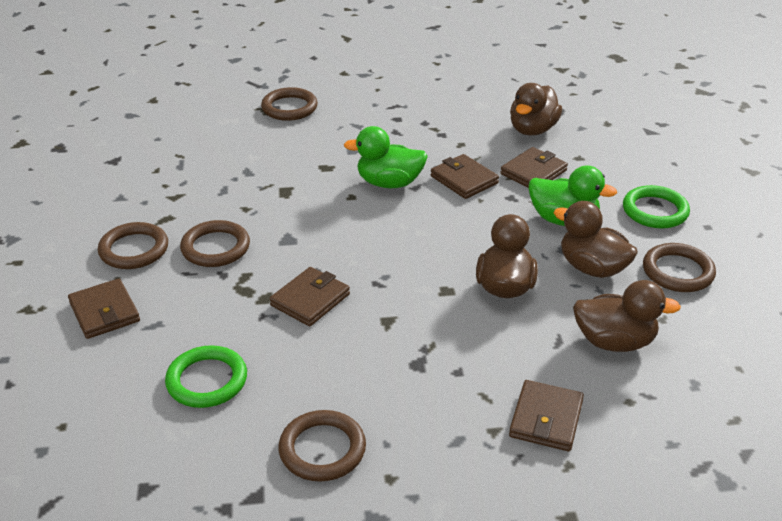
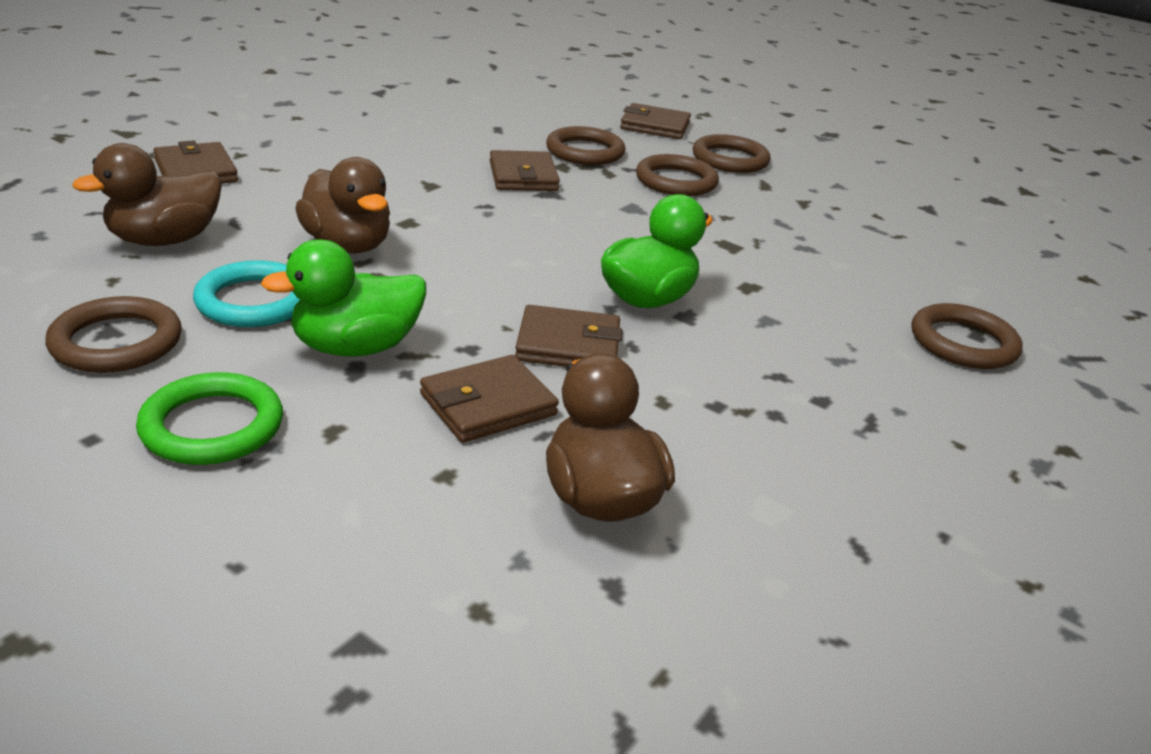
camera: 130 degrees right, 5 degrees down
green ring [165,345,247,408] -> none
brown ring [278,410,366,482] -> brown ring moved to [546,126,625,165]
brown wallet [500,147,568,188] -> brown wallet turned 60 degrees clockwise [420,355,559,443]
brown duck [553,201,638,278] -> turquoise ring [193,260,300,327]

